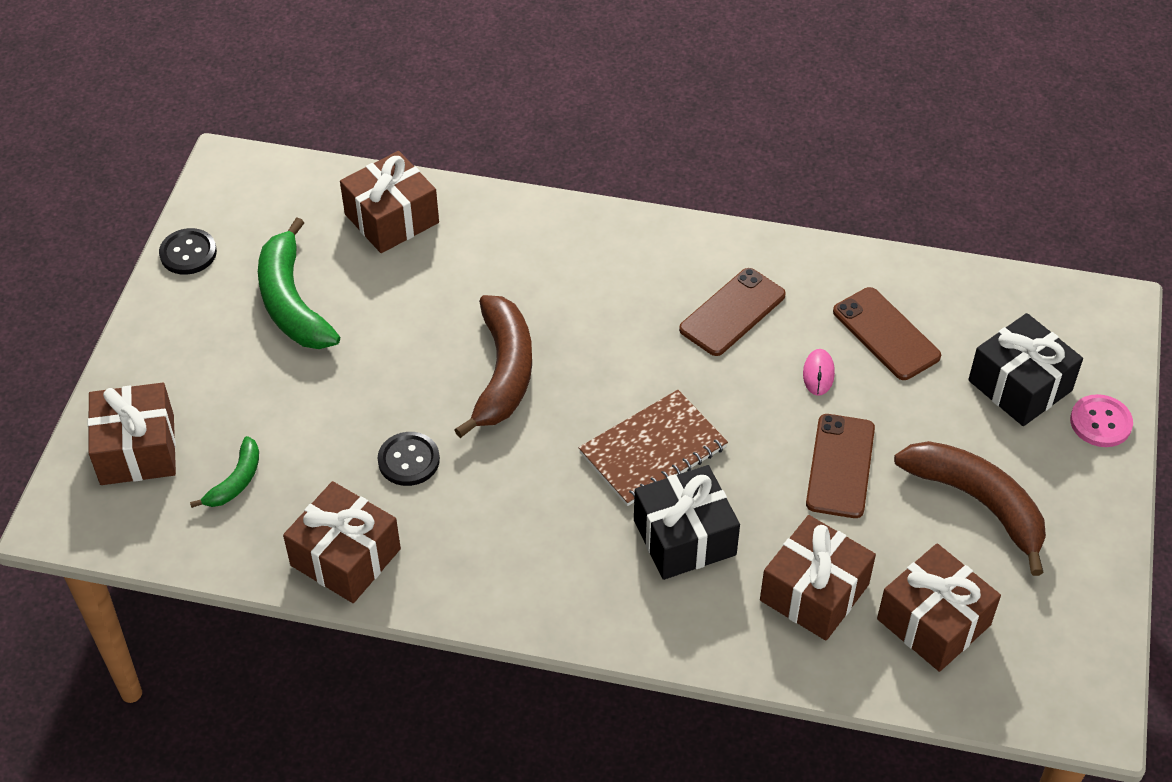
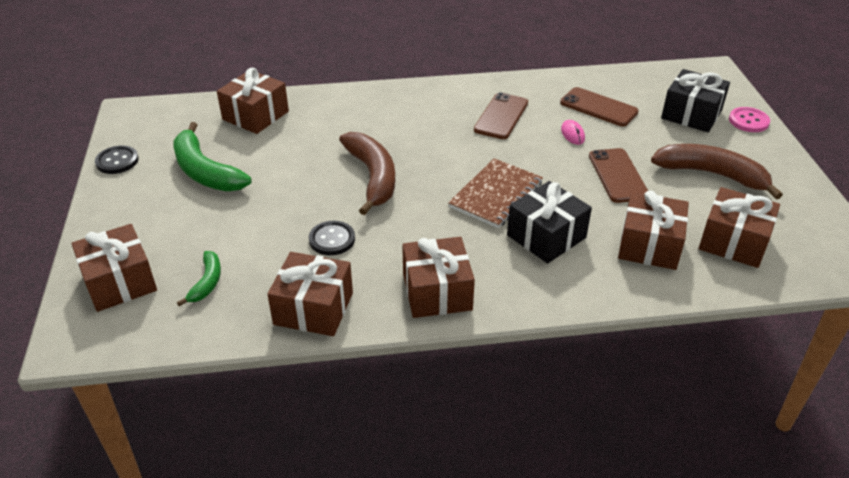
camera: 20 degrees left, 10 degrees down
none -> brown gift [402,237,475,318]

